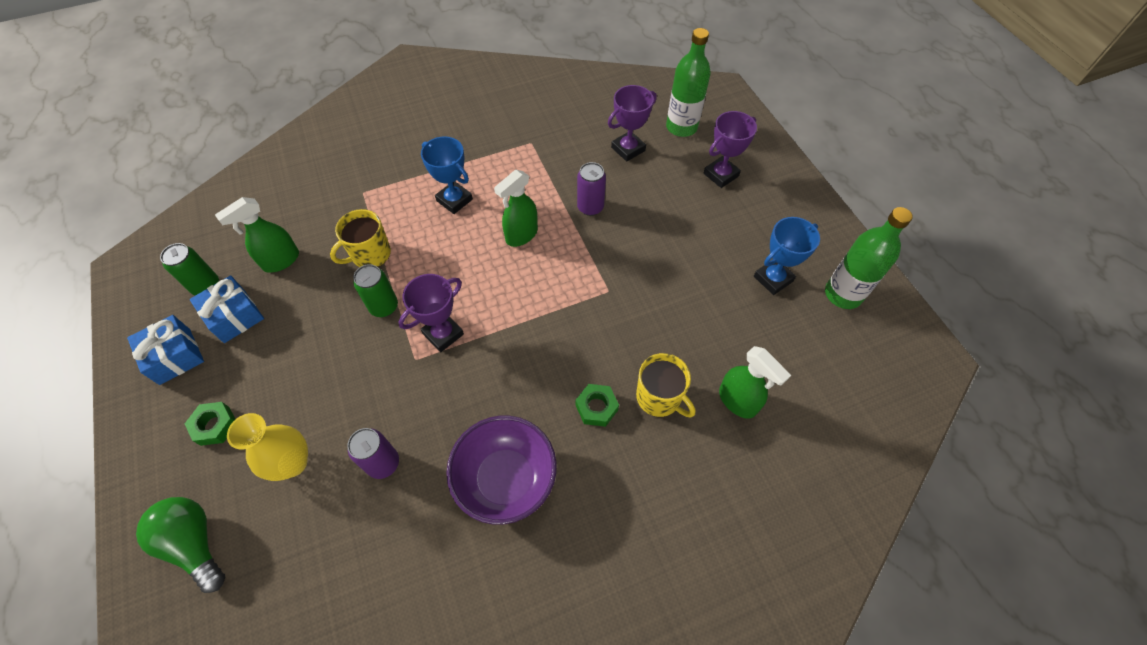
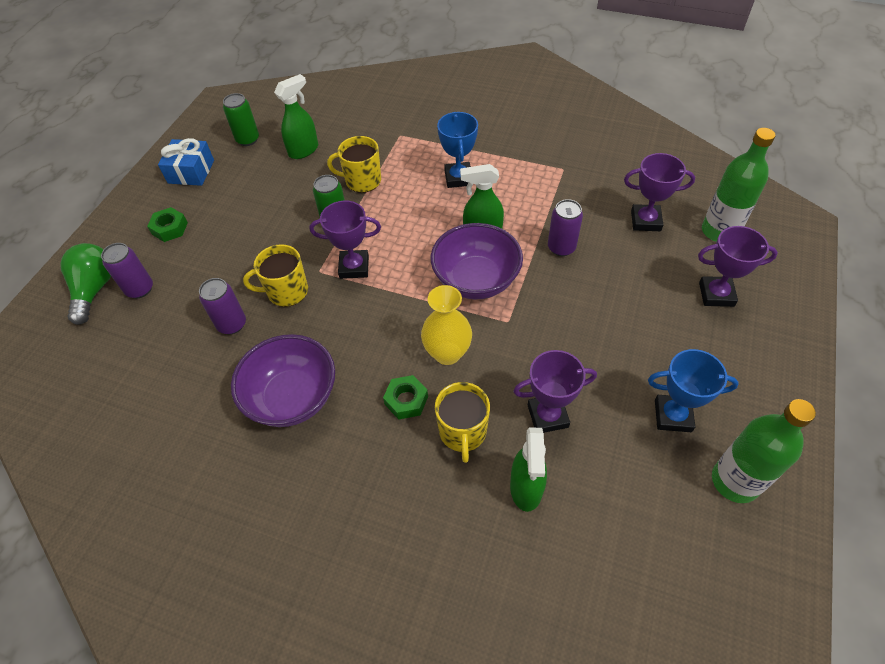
camera: 45 degrees right, 5 degrees down
blue gift [190,275,264,343] -> none
green spray bottle [215,197,299,273] -> green spray bottle turned 135 degrees clockwise [274,74,318,159]
yellow vase [227,413,308,481] -> yellow vase moved to [421,285,472,365]
none -> purple can [101,243,153,298]
none -> yellow mug [243,244,308,307]
none -> purple bowl [431,223,523,299]
none -> purple trophy [513,350,597,433]

